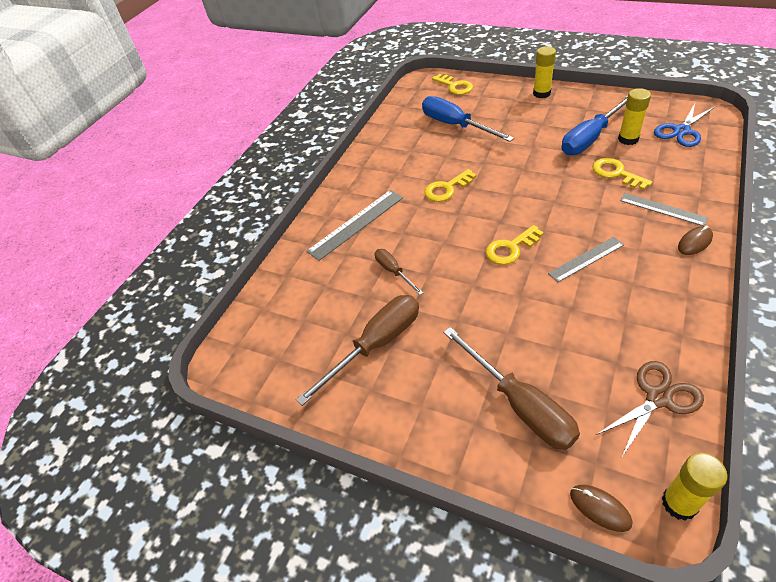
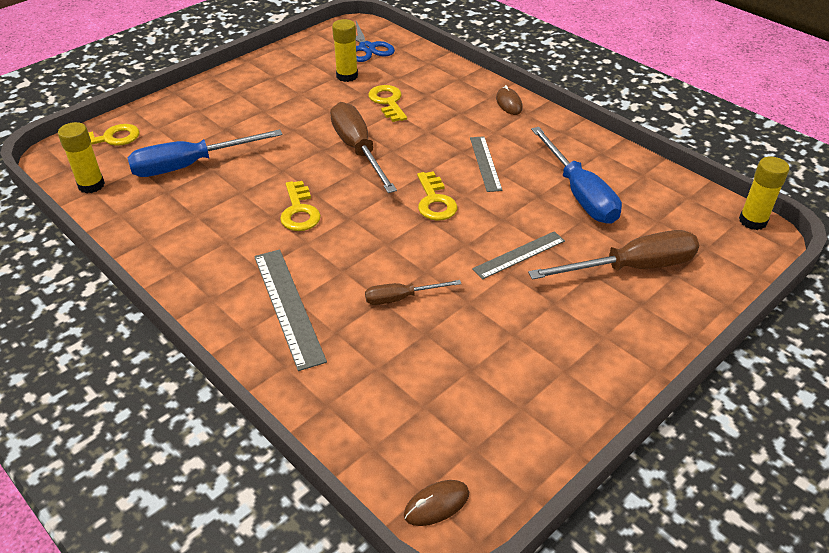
camera: 75 degrees left, 5 degrees down
brown screwdriver [296,295,419,406] -> brown screwdriver moved to [330,102,397,193]
yellow glue stick [533,46,556,98] -> yellow glue stick moved to [58,122,105,193]
blue screwdriver [561,96,628,155] -> blue screwdriver moved to [531,127,622,224]
brown mouse [570,485,632,532] -> brown mouse moved to [404,480,469,526]
yellow key [593,158,652,190] -> yellow key turned 90 degrees clockwise [368,85,407,122]
brown scissors [596,361,704,456] -> none
grey ruler [620,193,708,226] -> grey ruler moved to [472,231,565,279]

